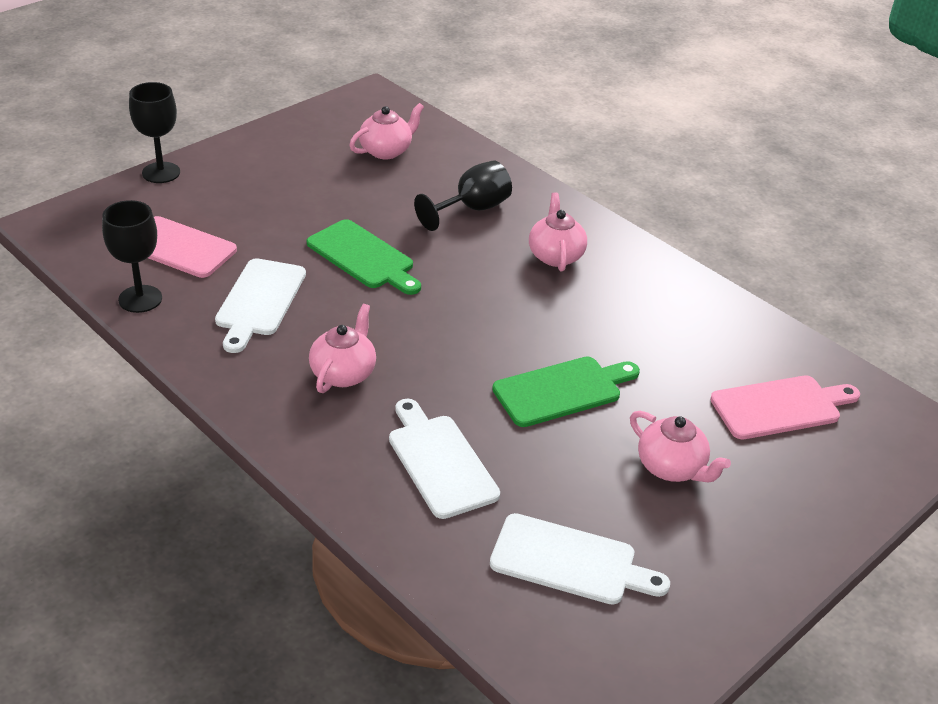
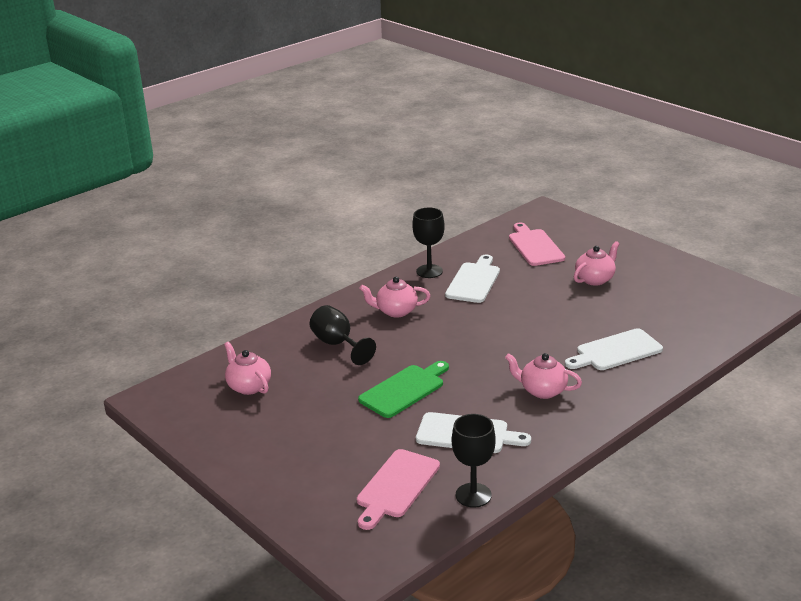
camera: 85 degrees left, 10 degrees down
black goblet [129,82,180,183] -> black goblet moved to [412,208,445,278]
white cutting board [490,513,670,605] -> white cutting board moved to [445,255,500,303]
green cutting board [492,357,640,427] -> none

